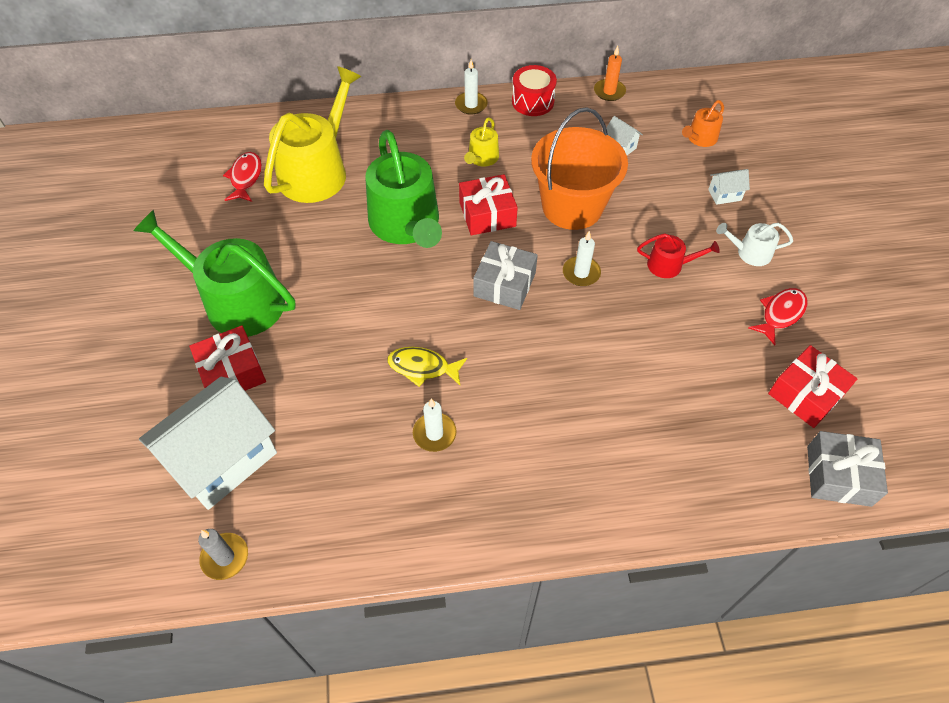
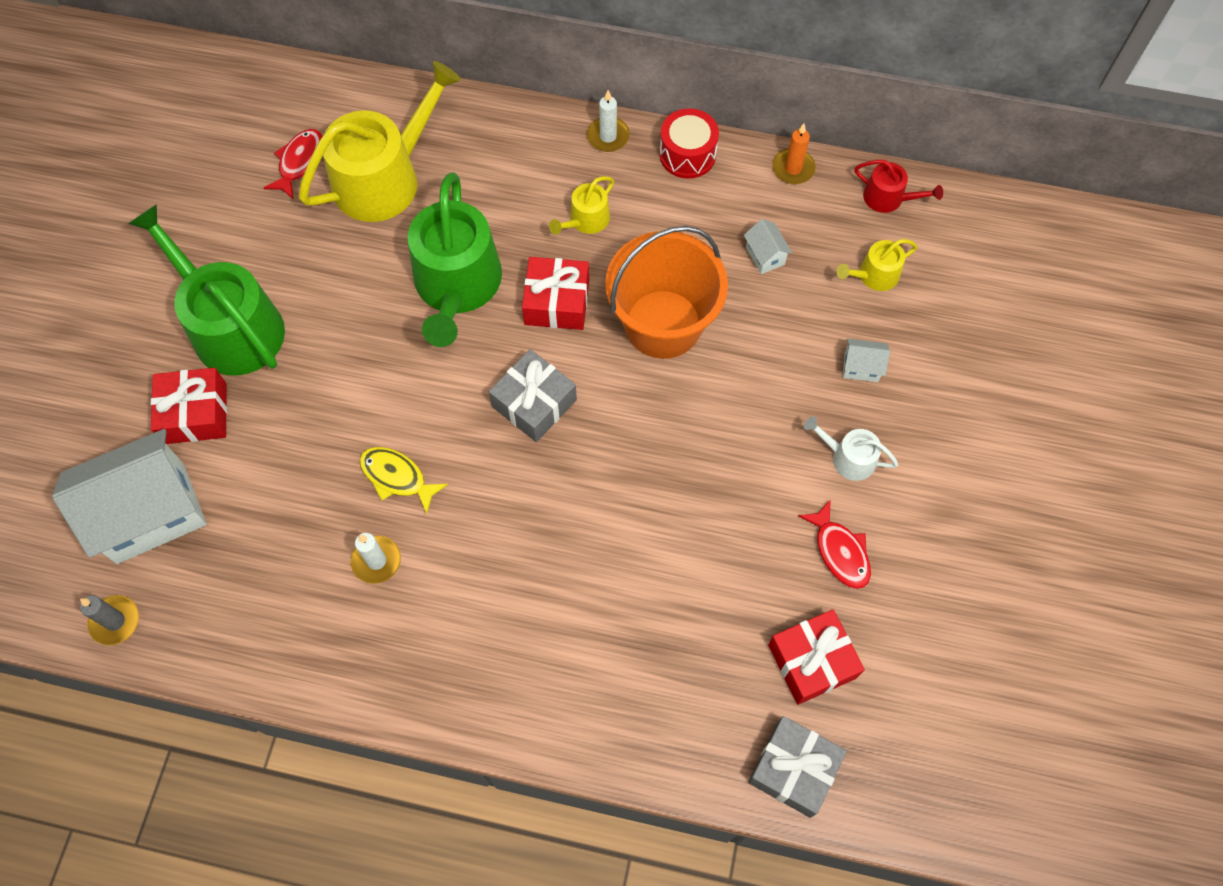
camera: 20 degrees right, 10 degrees up
white candle [563,231,601,286] -> none
red watering can [637,233,720,278] -> red watering can moved to [855,160,943,213]
orange watering can [682,100,724,147] -> yellow watering can [836,239,918,291]
red fish [748,288,807,345] -> red fish turned 90 degrees clockwise [798,499,871,589]

